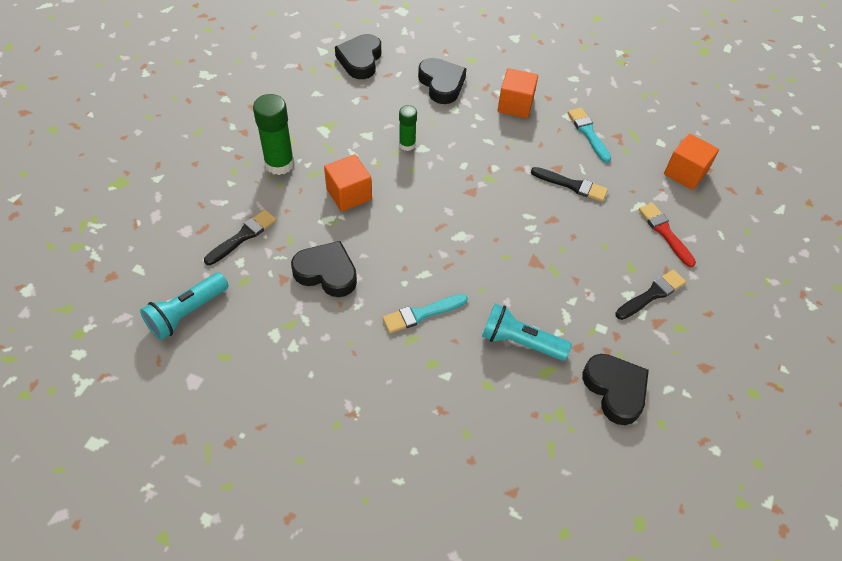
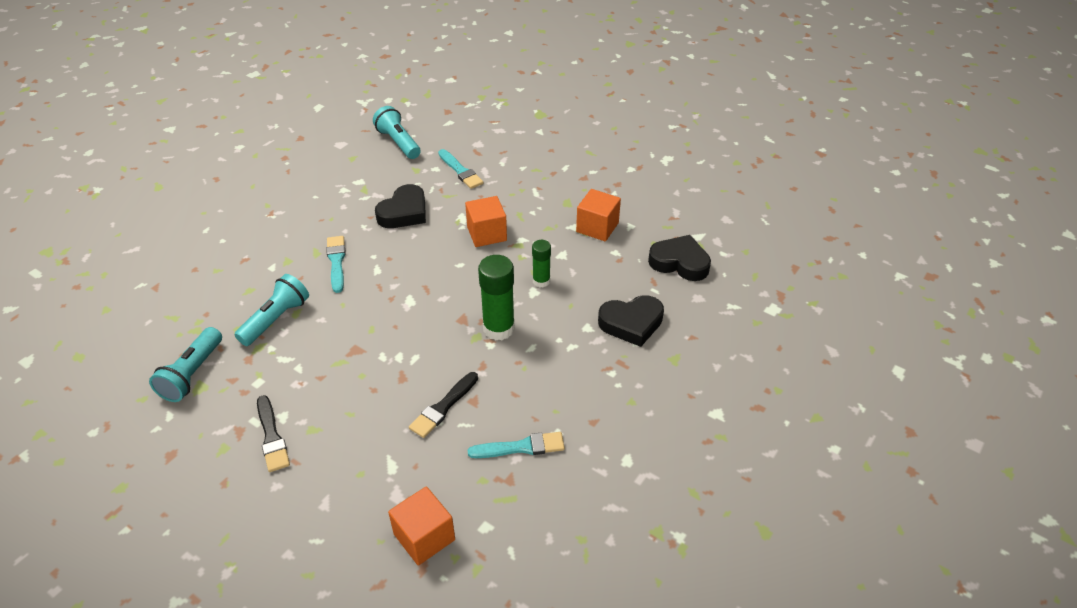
camera: 105 degrees right, 10 degrees down
black brush [204,209,276,265] -> turquoise brush [438,149,484,189]
green glue stick [253,94,294,175] -> green glue stick moved to [478,255,515,340]
orange cube [497,68,538,118] -> orange cube moved to [576,189,621,241]
black heart [582,354,649,425] -> turquoise flashlight [149,327,222,402]
red brush [639,203,696,267] -> none

